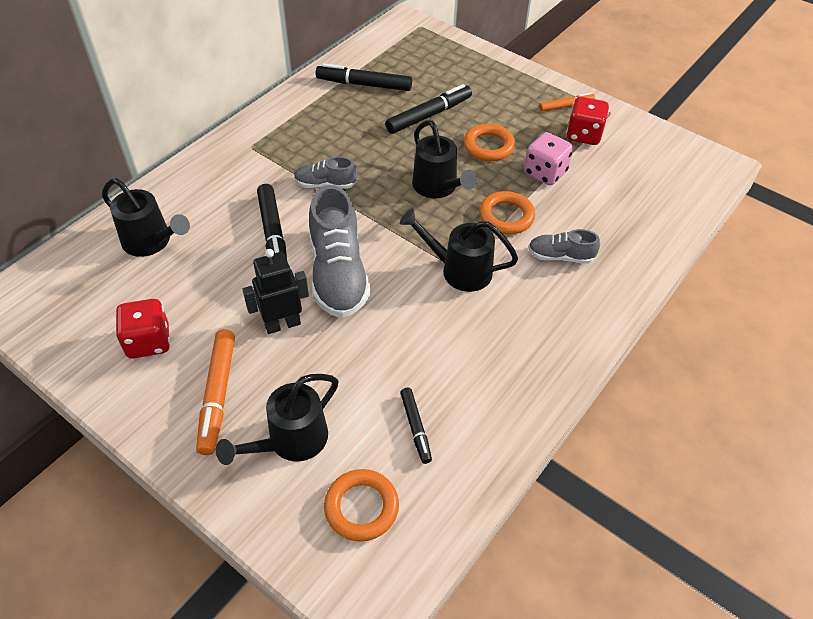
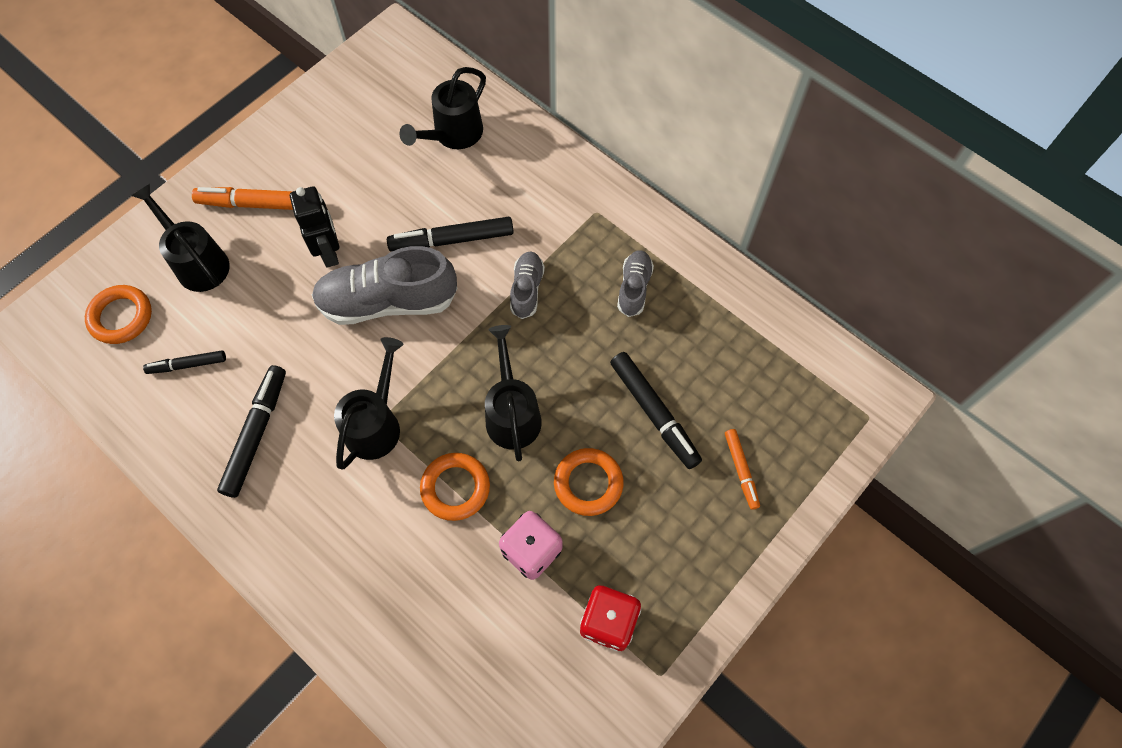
camera: 95 degrees right, 15 degrees up
red dice [115,299,170,359] -> none
black marker [315,63,412,91] -> black marker moved to [217,365,286,498]
black watering can [412,120,478,199] -> black watering can turned 105 degrees clockwise [485,325,542,462]
grey shoe [528,229,600,264] -> grey shoe moved to [617,250,654,317]
orange marker [539,93,595,112] -> orange marker moved to [725,429,760,510]

